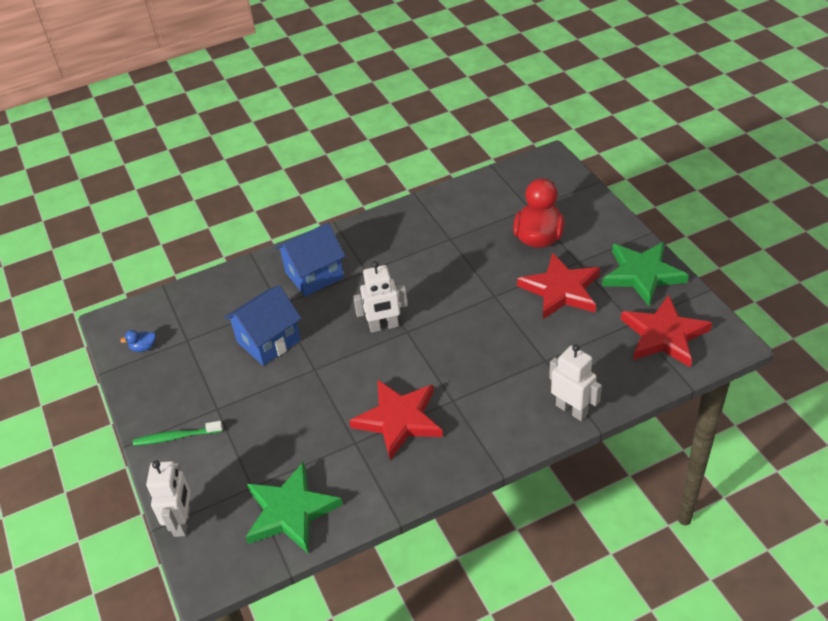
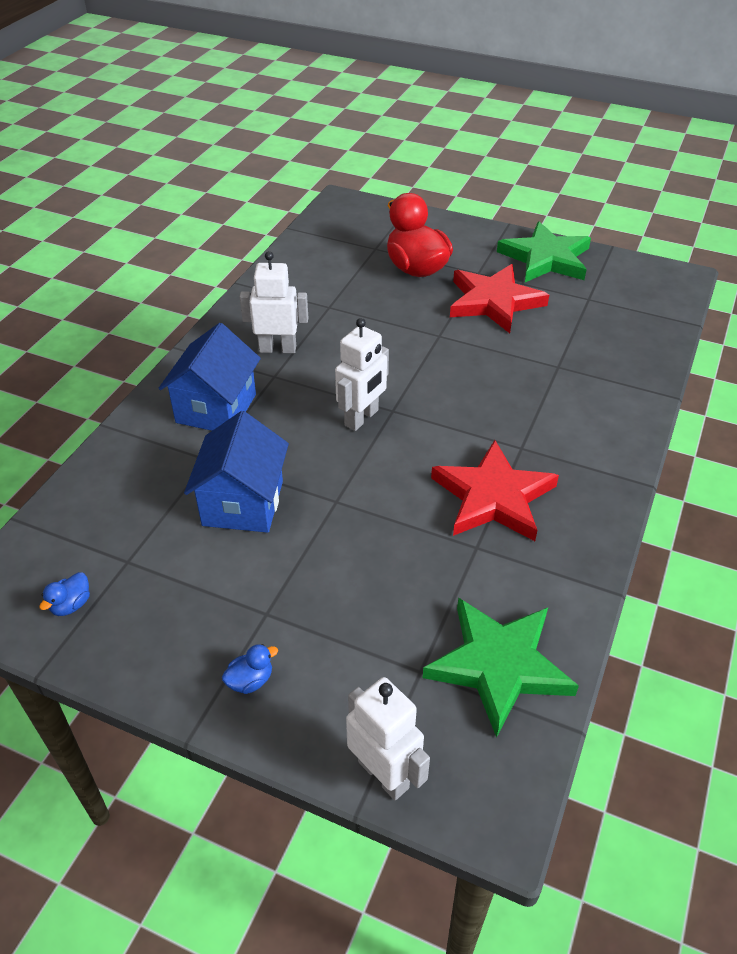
camera: 45 degrees left, 0 degrees up
green toothbrush [133,421,223,446] -> blue duck [222,644,278,694]
white robot [549,344,602,421] -> white robot moved to [240,251,308,353]
red star [621,295,712,367] -> none

